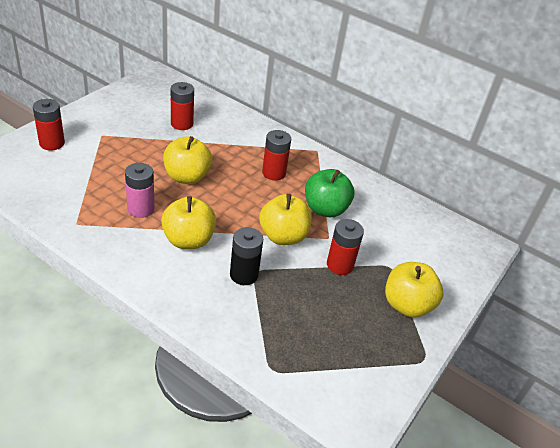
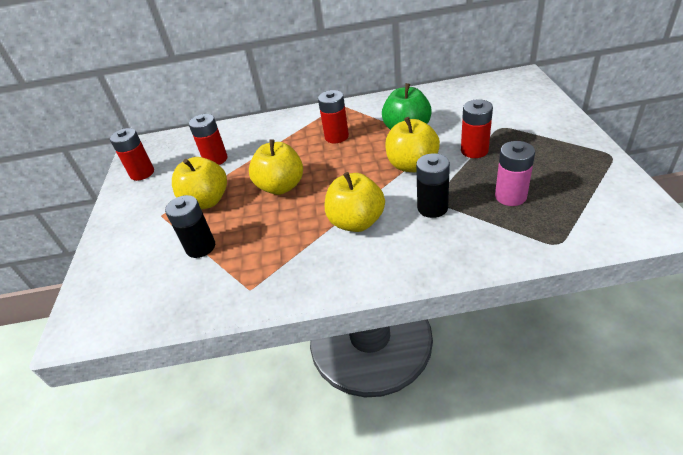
camera: 30 degrees left, 0 degrees up
red battery [33,99,65,151] -> red battery moved to [110,128,154,181]
pink battery [125,163,155,218] -> pink battery moved to [495,141,535,206]
yellow apple [385,262,443,318] -> yellow apple moved to [172,157,227,209]
none -> black battery [165,195,215,258]

